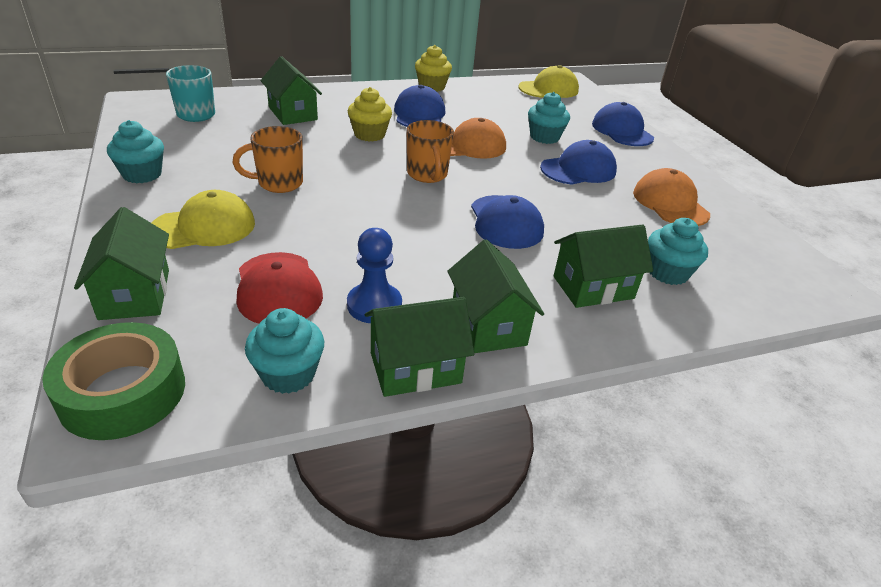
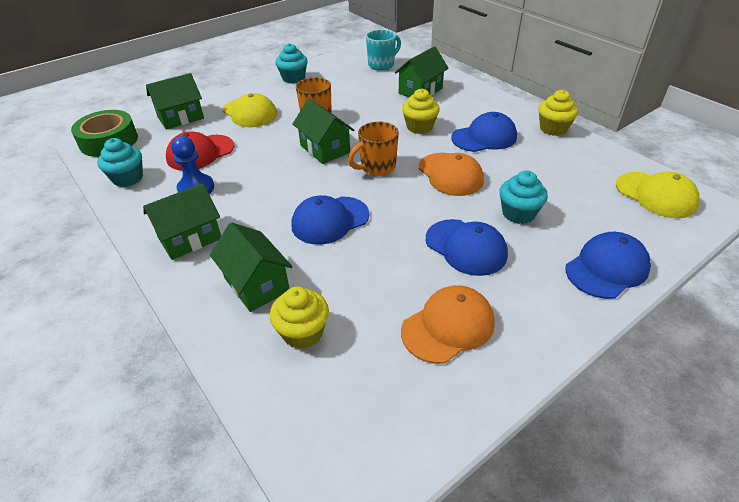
camera: 75 degrees right, 5 degrees up
green house [365,297,474,397] -> green house moved to [293,99,354,164]
turquoise cupcake [648,218,708,285] -> yellow cupcake [270,287,329,349]

